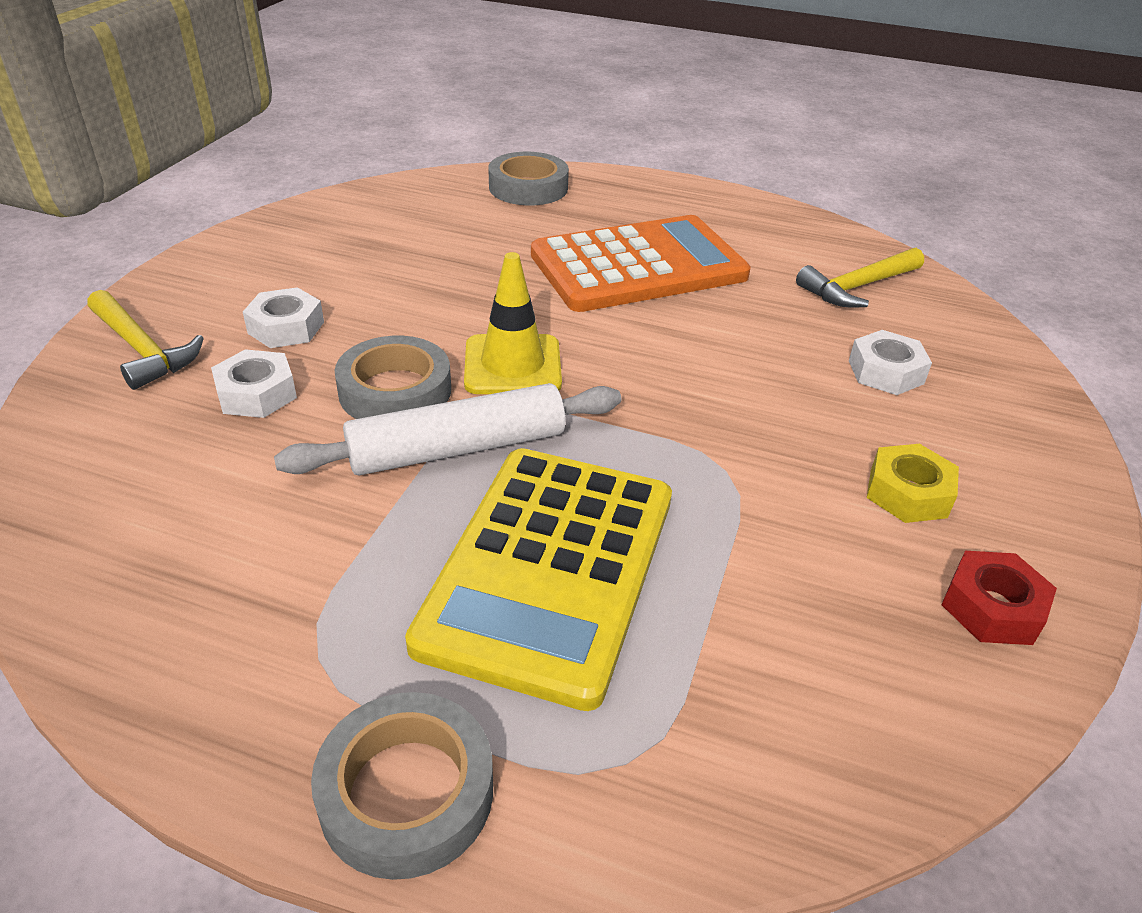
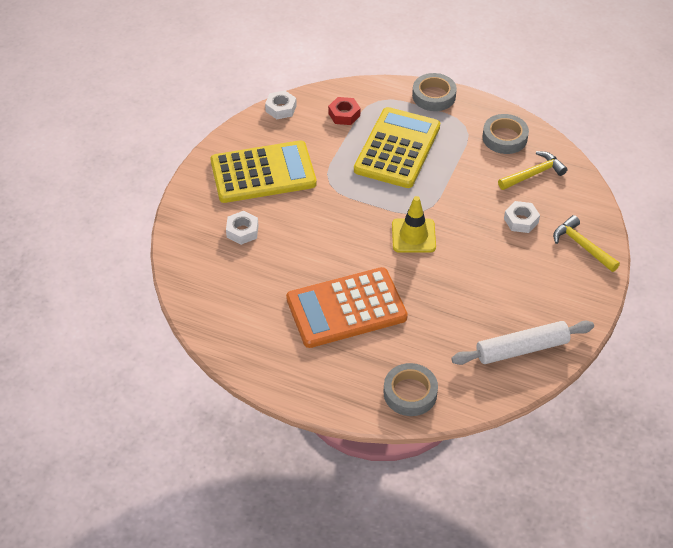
camera: 175 degrees left, 10 degrees up
white nut [243,287,324,348] -> white nut moved to [265,90,297,119]
white rolling pin [274,383,621,475] -> white rolling pin moved to [451,321,594,365]
grey tape [334,336,451,419] -> grey tape moved to [482,114,529,154]
yellow hammer [796,248,924,307] -> yellow hammer moved to [498,151,568,190]
yellow nut [867,444,959,523] -> yellow calculator [210,140,317,203]
red nut [941,551,1057,645] -> red nut moved to [328,97,360,125]

